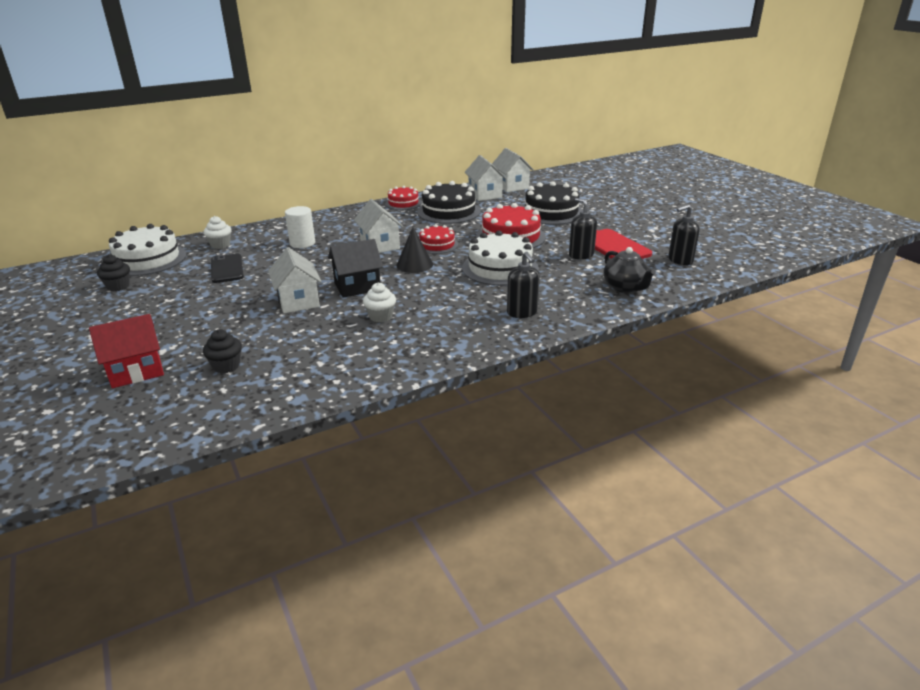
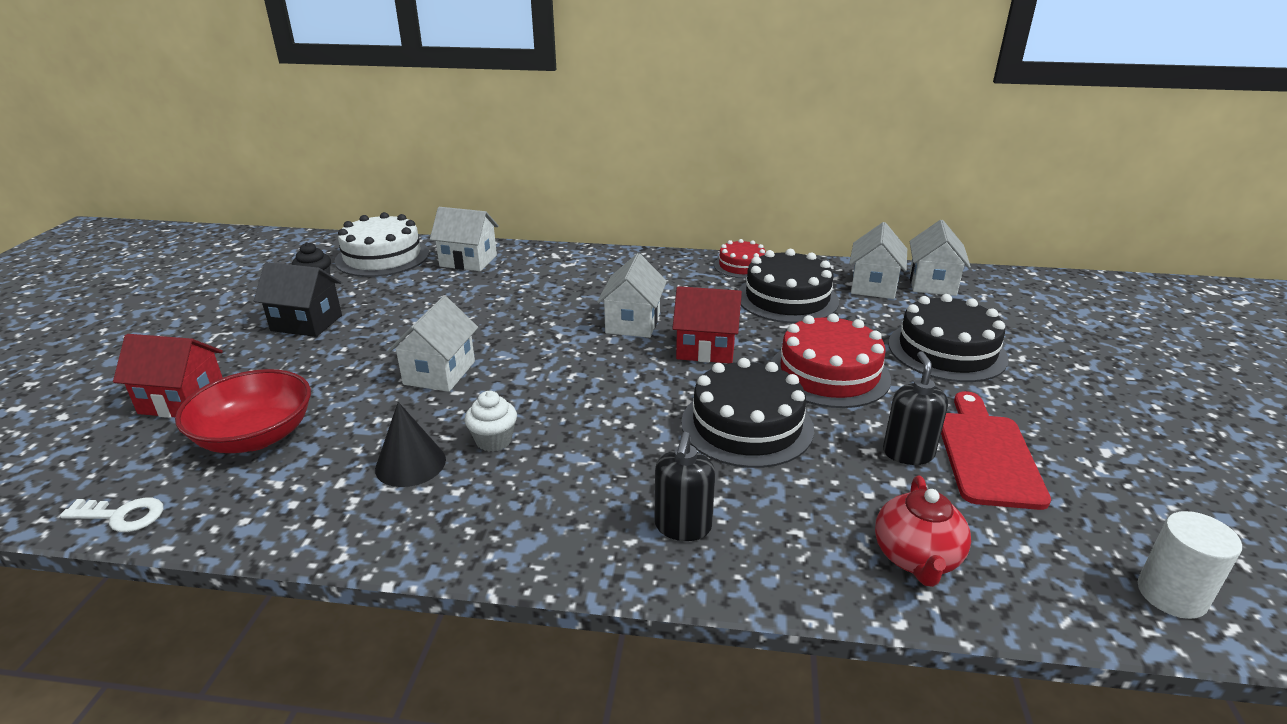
camera: 35 degrees right, 0 degrees up
white cupcake [203,216,231,249] -> white house [430,207,499,271]
black cupcake [203,329,242,374] -> red bowl [175,369,311,453]
black phone [211,253,244,283] -> none
white cylinder [285,206,315,248] -> white cylinder moved to [1138,511,1242,619]
black house [328,239,383,298] -> black house moved to [254,262,342,337]
black cone [397,227,433,273] -> black cone moved to [375,402,446,487]
red cake [419,224,458,254] -> red house [672,286,742,363]
white cake [462,230,539,286] -> black cake [681,358,814,468]
black teapot [604,247,656,293] -> red teapot [875,475,971,587]
black soap dispenser [668,205,700,265] -> none
none -> white key [60,498,163,532]

